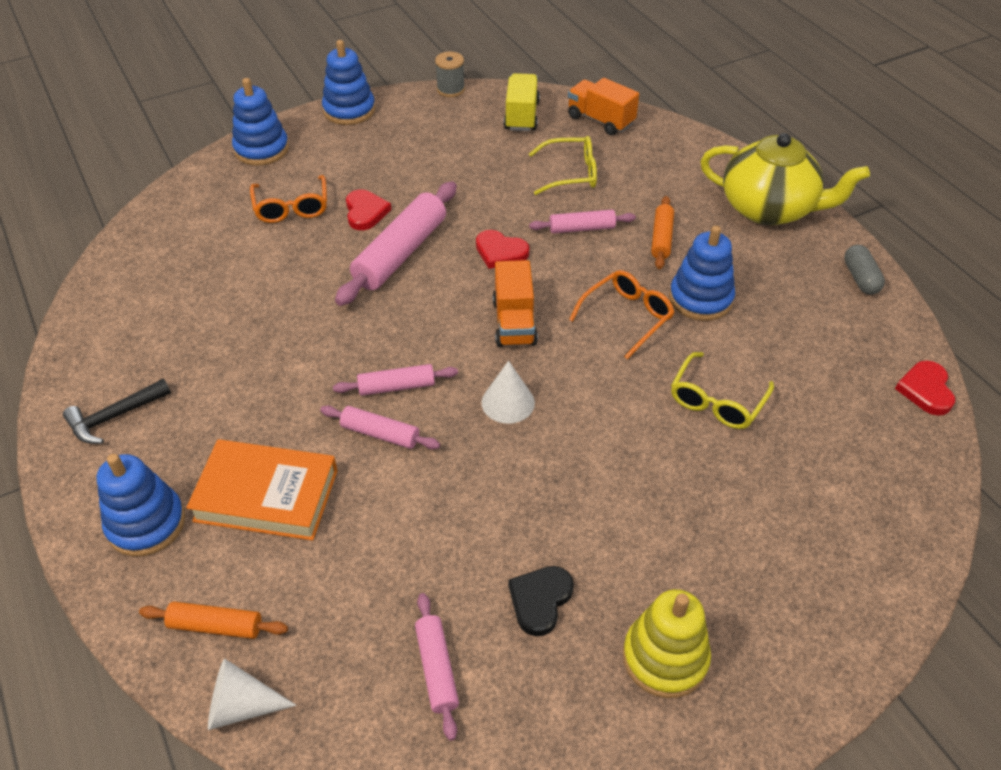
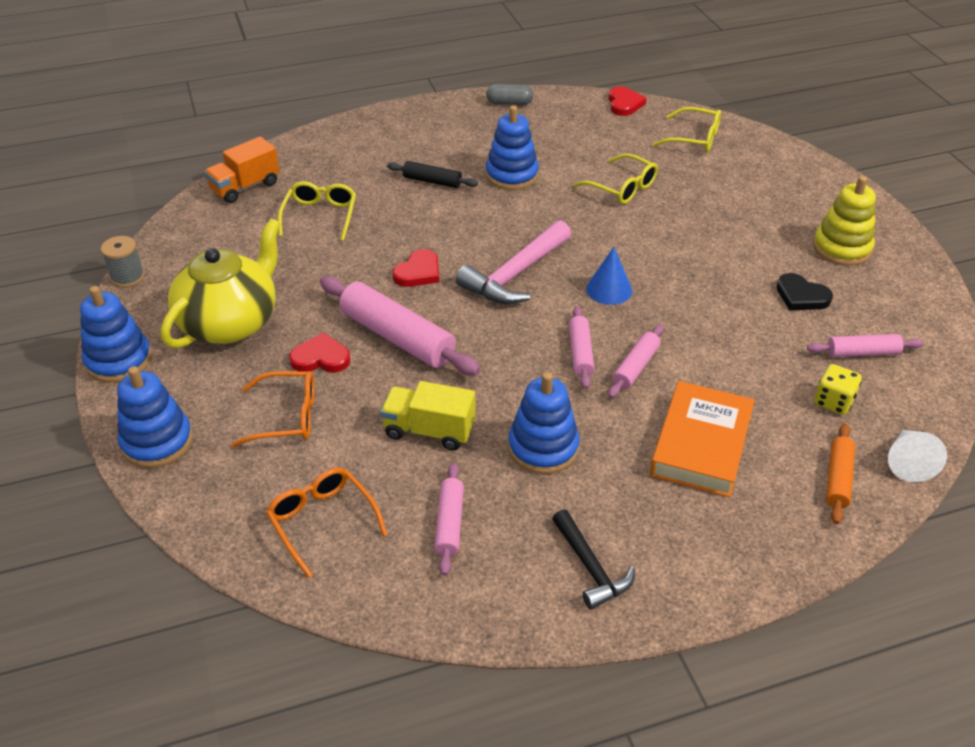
camera: 80 degrees left, 5 degrees down
blue stacking toy [96,454,185,557] -> blue stacking toy moved to [508,372,579,474]
white cone [482,361,535,424] -> blue cone [586,247,632,305]
orange truck [493,260,538,347] -> pink hammer [456,220,571,304]
yellow truck [504,73,540,131] -> yellow truck moved to [380,381,476,451]
pink rolling pin [529,210,636,234] -> pink rolling pin moved to [435,463,464,576]
orange glasses [569,270,675,359] -> orange glasses moved to [266,468,388,578]
orange rolling pin [651,196,674,269] -> black rolling pin [387,161,478,188]
yellow teapot [701,133,870,225] -> yellow teapot moved to [161,218,281,348]
red heart [895,361,955,416] -> red heart turned 105 degrees counterclockwise [608,86,647,116]
none -> yellow glasses [653,107,721,152]
none -> yellow dice [814,364,862,415]

